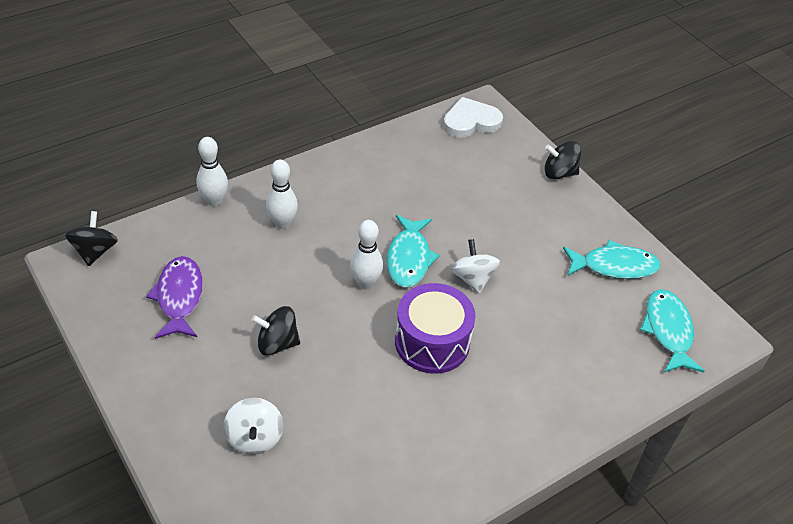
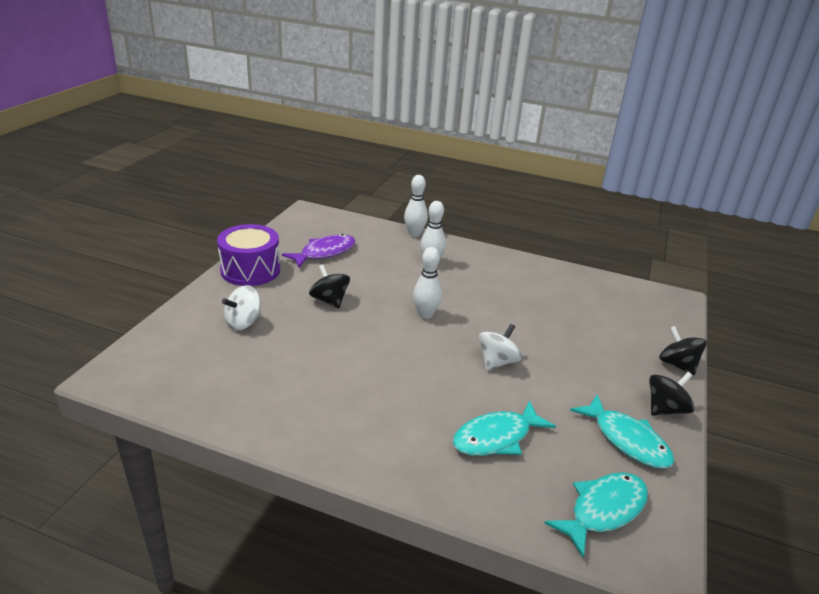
camera: 55 degrees right, 15 degrees down
black spinning top [65,211,118,266] -> black spinning top moved to [649,372,695,416]
turquoise fish [387,215,440,288] -> turquoise fish moved to [452,401,556,456]
purple drum [395,283,476,374] -> purple drum moved to [217,224,280,286]
white heart [443,97,503,138] -> none

